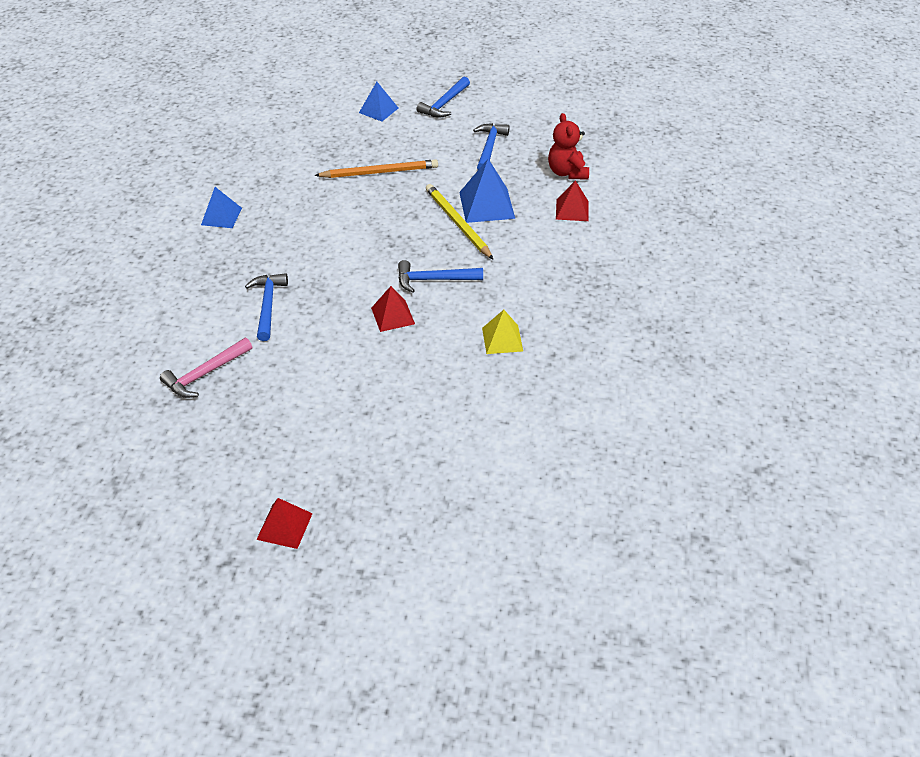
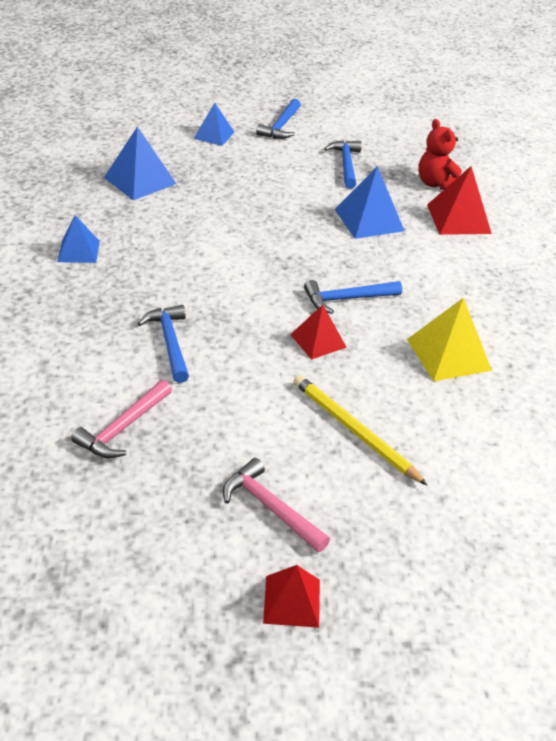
camera: 15 degrees left, 5 degrees down
orange pencil [314,159,438,178] -> none
yellow pencil [426,184,493,259] -> yellow pencil moved to [294,375,428,486]
yellow pyramid [482,310,523,354] -> yellow pyramid [407,298,492,381], size x1.54
red pyramid [556,180,589,221] -> red pyramid [427,166,492,235], size x1.54
none -> blue pyramid [104,127,176,200]
none -> pink hammer [223,458,330,552]

